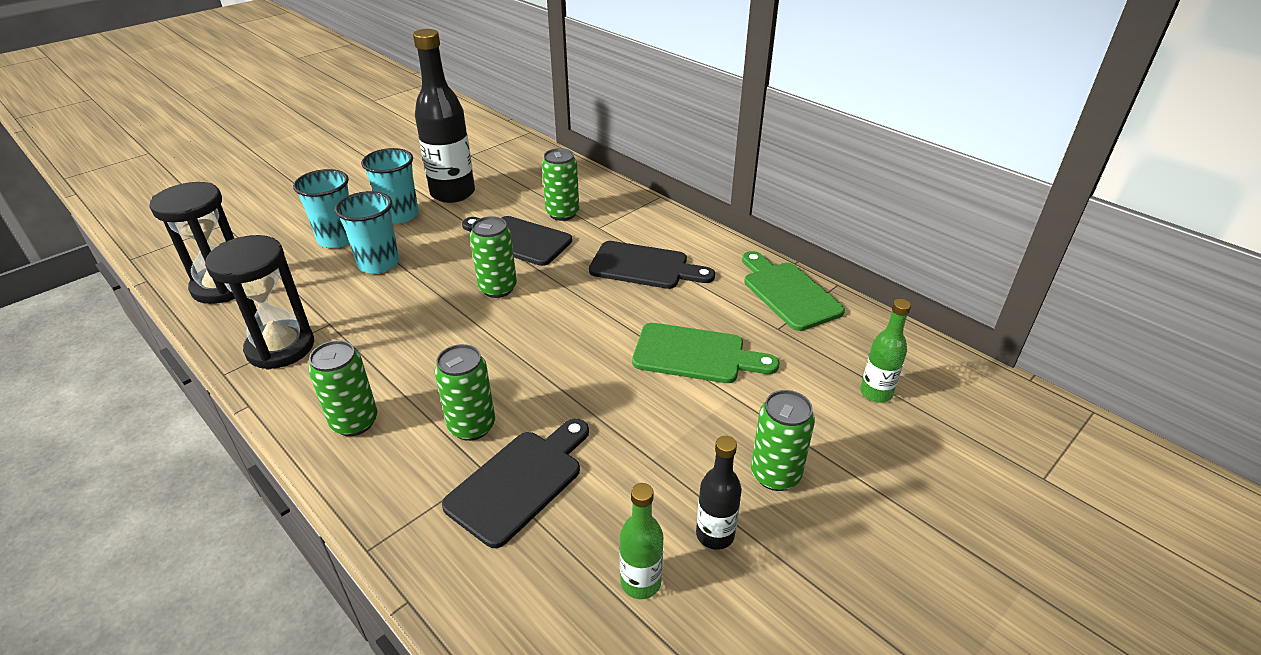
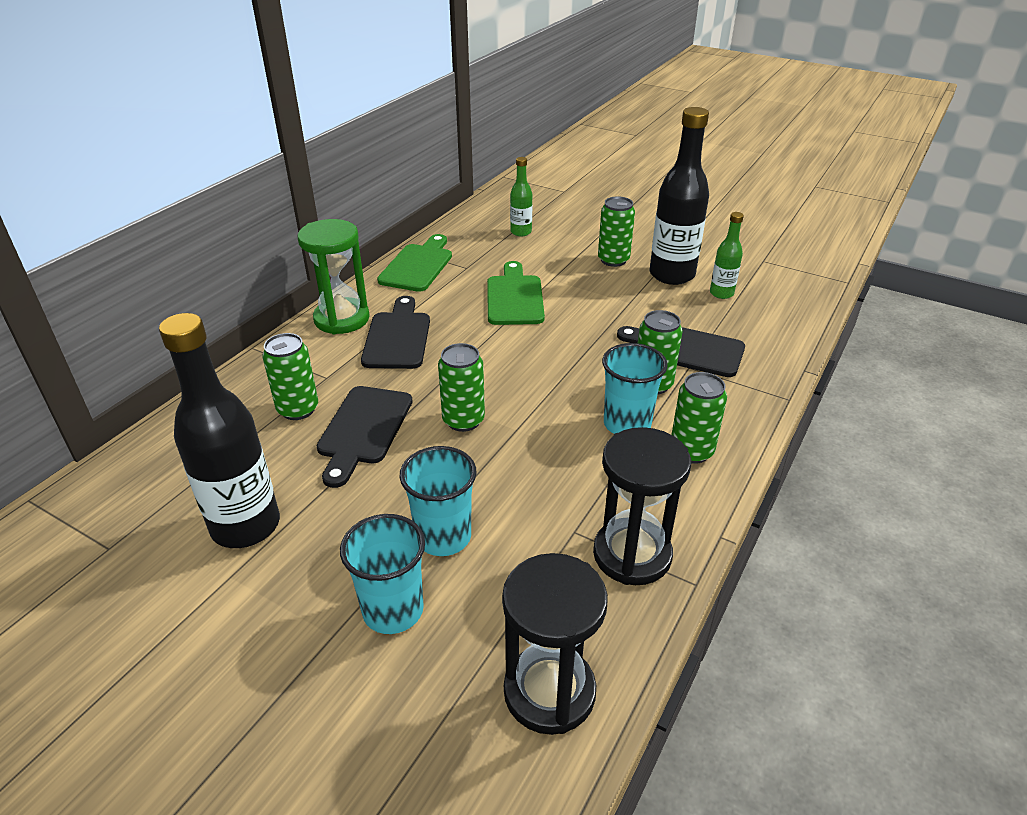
camera: 105 degrees left, 0 degrees up
turquoise cup [361,148,419,224] -> turquoise cup moved to [602,343,668,434]
black bottle [696,436,742,550] -> black bottle [649,107,709,285], size x1.97
green cutting board [742,251,845,331] -> green cutting board turned 150 degrees clockwise [377,234,452,292]
none -> green hourglass [297,219,370,334]

